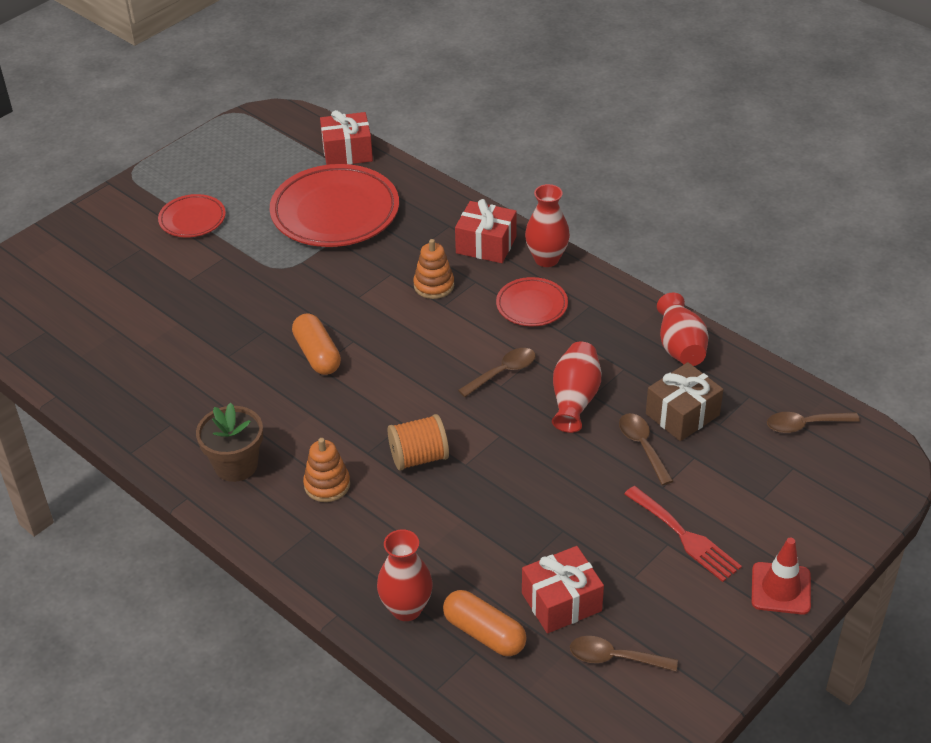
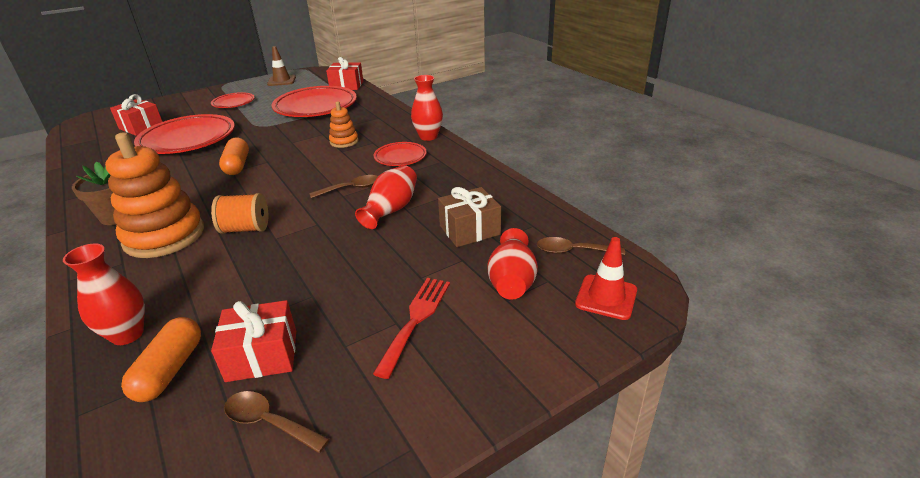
camera: 15 degrees right, 10 degrees down
orange stacking toy [303,438,350,502] -> orange stacking toy [105,133,204,258], size x2.00
orange capsule [443,590,526,656] -> orange capsule turned 45 degrees clockwise [121,317,201,402]
red gift [455,199,517,263] -> red gift moved to [110,94,162,136]
brown spoon [619,413,673,485] -> none
red fork [624,486,742,582] -> red fork turned 135 degrees counterclockwise [373,278,450,379]
red vase [657,292,709,366] -> red vase moved to [487,228,538,300]
red traffic cone [752,538,811,615] -> red traffic cone moved to [575,237,637,320]
none -> red plate [134,114,235,154]
none -> brown traffic cone [267,46,296,86]

